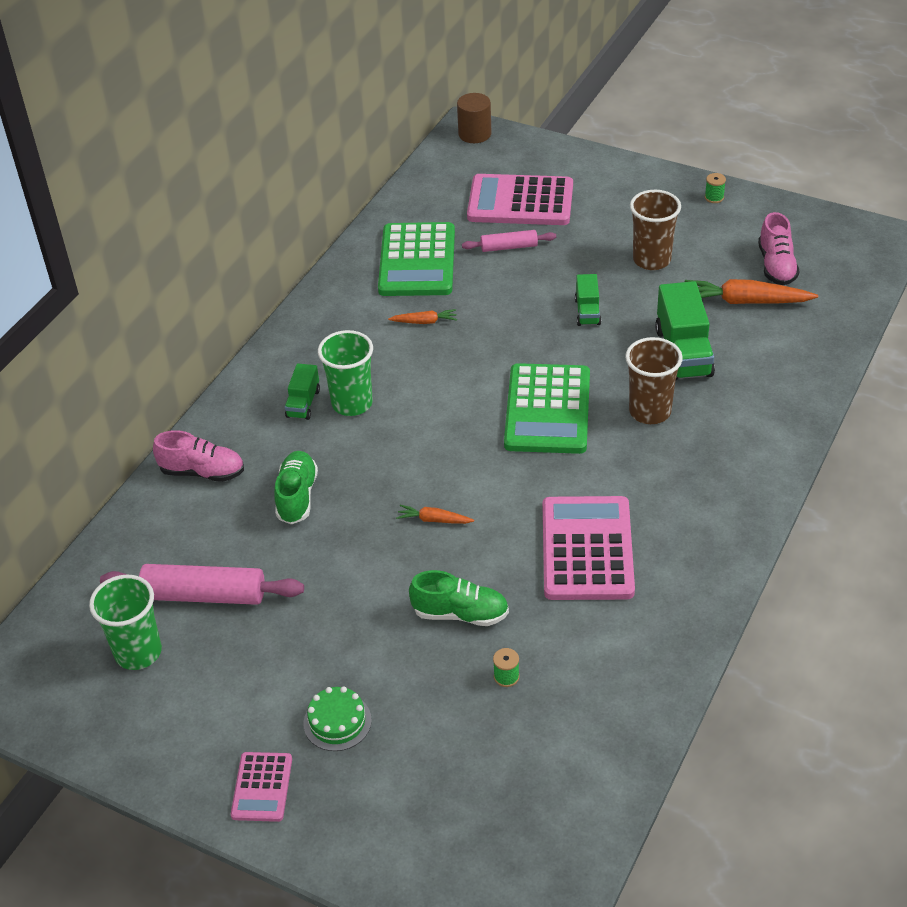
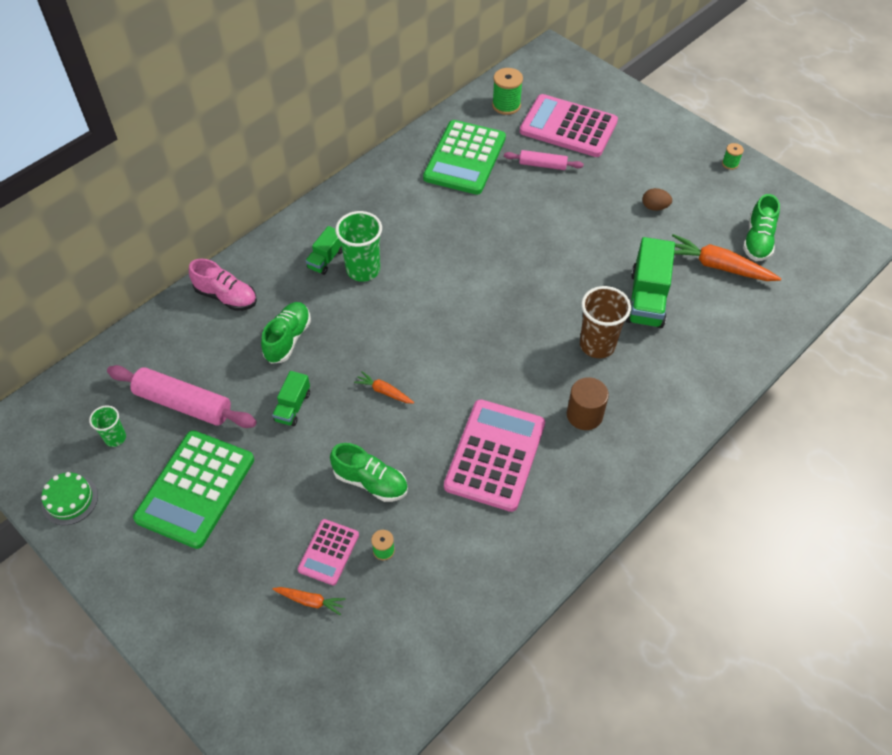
camera: 15 degrees right, 10 degrees up
green cup [89,575,162,670] -> green cup [89,406,126,447], size x0.57
pink calculator [231,752,292,822] -> pink calculator moved to [298,519,359,585]
green cake [303,686,372,751] -> green cake moved to [41,472,98,525]
orange carrot [388,309,457,324] -> orange carrot moved to [272,587,346,615]
brown cylinder [457,93,492,143] -> brown cylinder moved to [567,377,609,430]
green calculator [504,363,590,454] -> green calculator moved to [133,430,254,549]
green truck [575,274,601,326] -> green truck moved to [272,371,310,426]
brown cup [630,190,681,270] -> brown egg [642,188,672,211]
pink shoe [758,212,800,285] -> green shoe [743,194,780,261]
none -> green spool [492,68,523,115]

